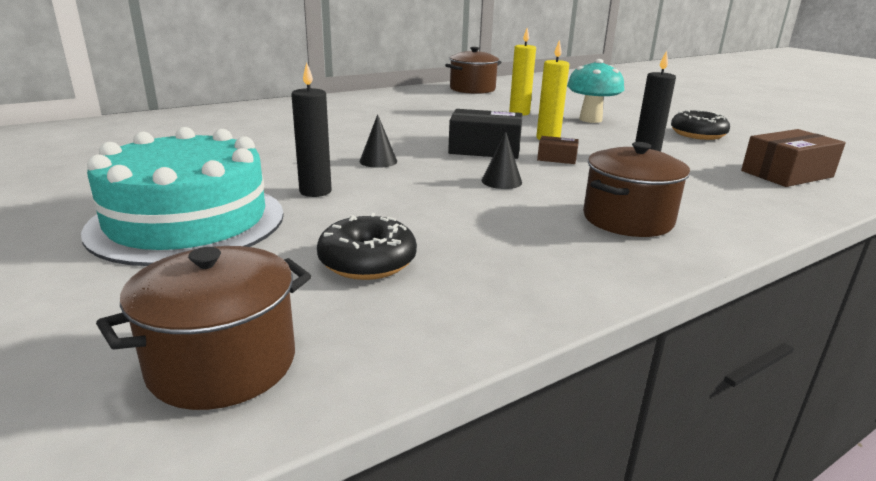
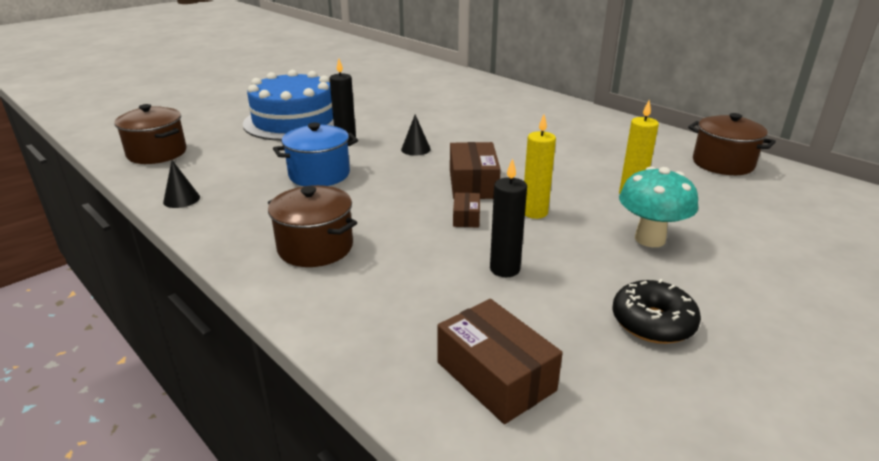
camera: 80 degrees right, 5 degrees up
turquoise cake [81,127,284,266] -> blue cake [243,70,334,141]
black donut [317,213,417,280] -> none
black box [448,109,522,159] -> brown box [450,142,501,199]
black cone [482,132,522,189] -> black cone moved to [163,160,200,208]
none -> blue pot [273,122,358,186]

